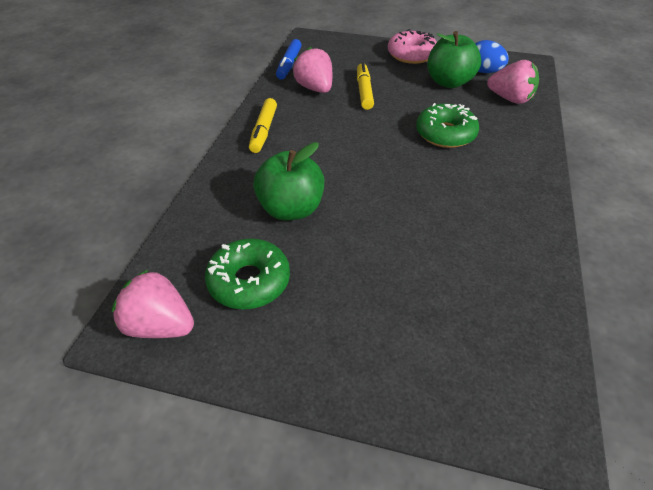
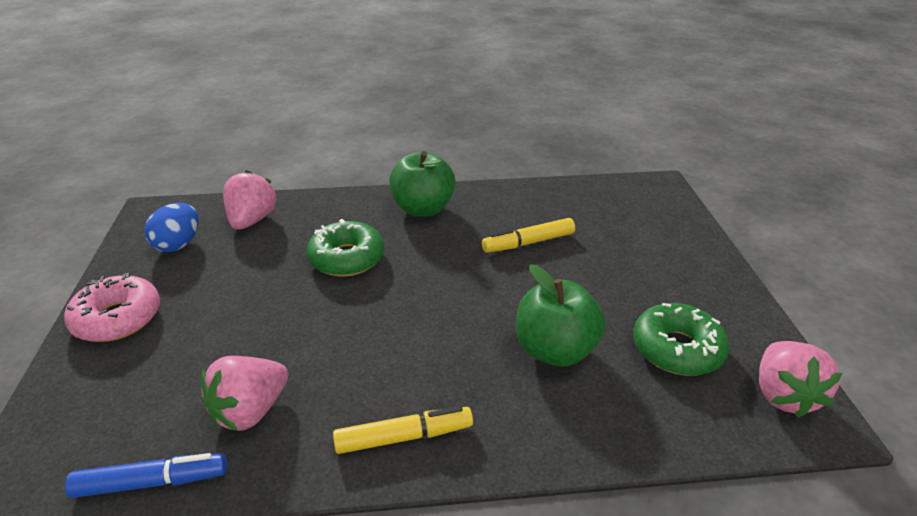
camera: 110 degrees left, 10 degrees down
yellow marker [357,62,374,110] -> yellow marker moved to [482,218,575,253]
green apple [427,31,481,88] -> green apple moved to [389,151,456,217]

